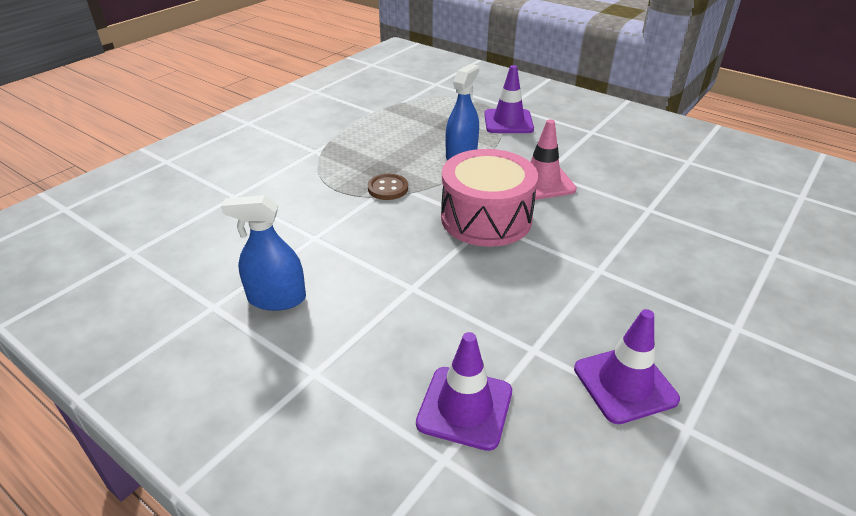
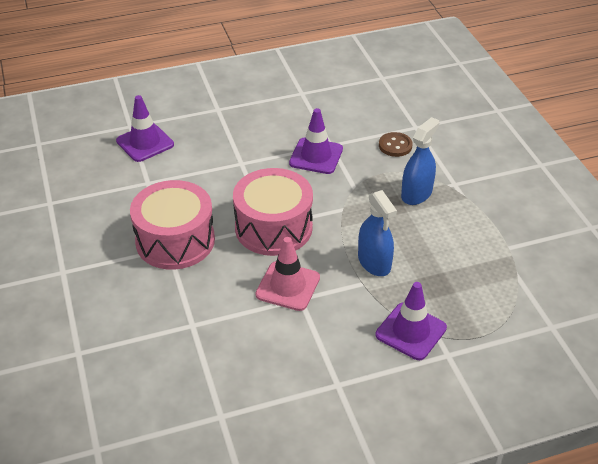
camera: 125 degrees right, 5 degrees up
blue spray bottle [221,195,306,311] -> blue spray bottle moved to [401,117,440,205]
brown button [368,174,408,200] -> brown button moved to [379,132,413,157]
purple traffic cone [574,309,680,424] -> purple traffic cone moved to [289,108,343,174]
none -> pink drum [130,180,215,270]

